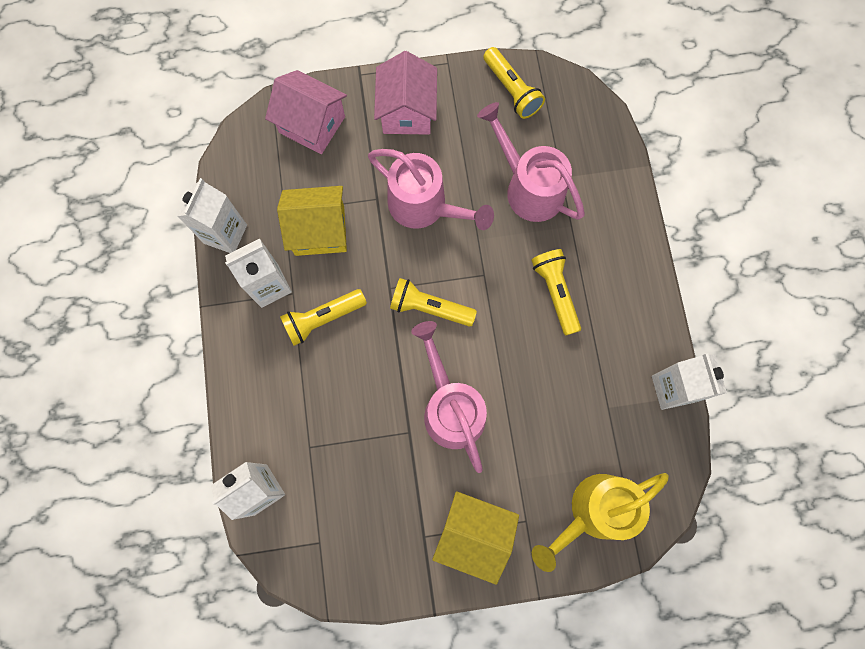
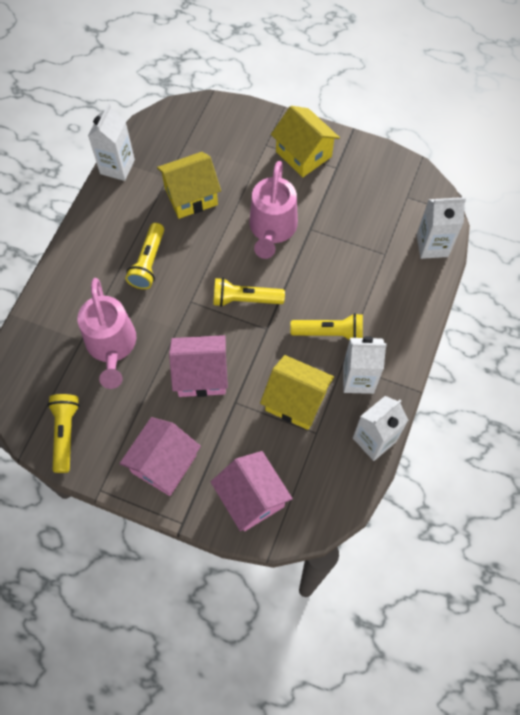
camera: 150 degrees left, 10 degrees down
pink watering can [368,149,494,230] -> pink house [169,335,228,397]
yellow flashlight [390,278,477,327] -> yellow flashlight turned 135 degrees clockwise [213,278,285,307]
yellow watering can [532,473,669,572] -> none
none -> yellow house [157,152,221,219]

